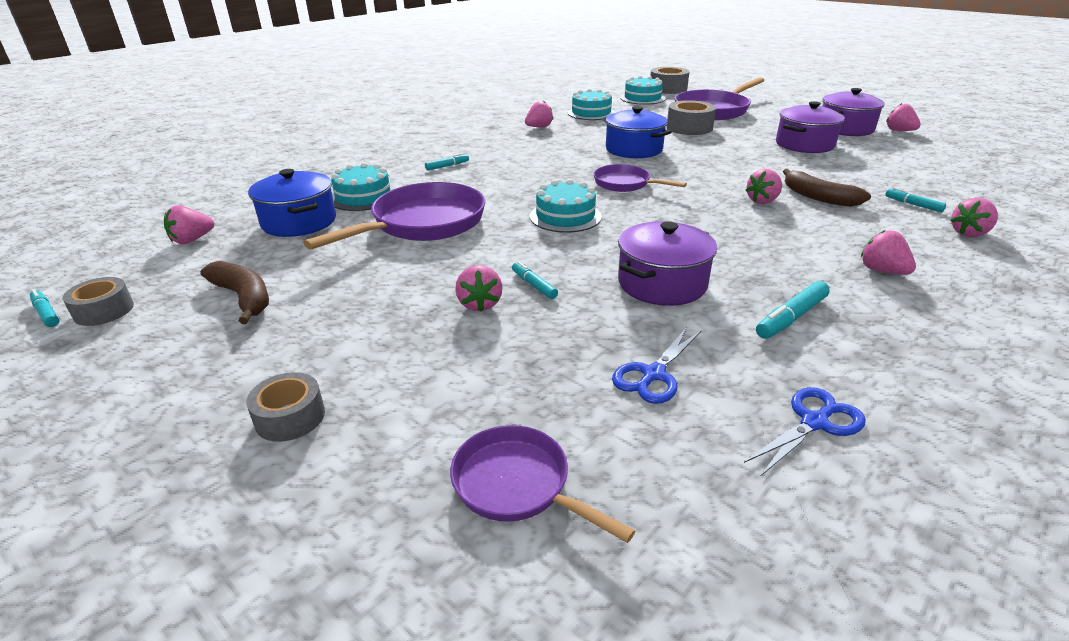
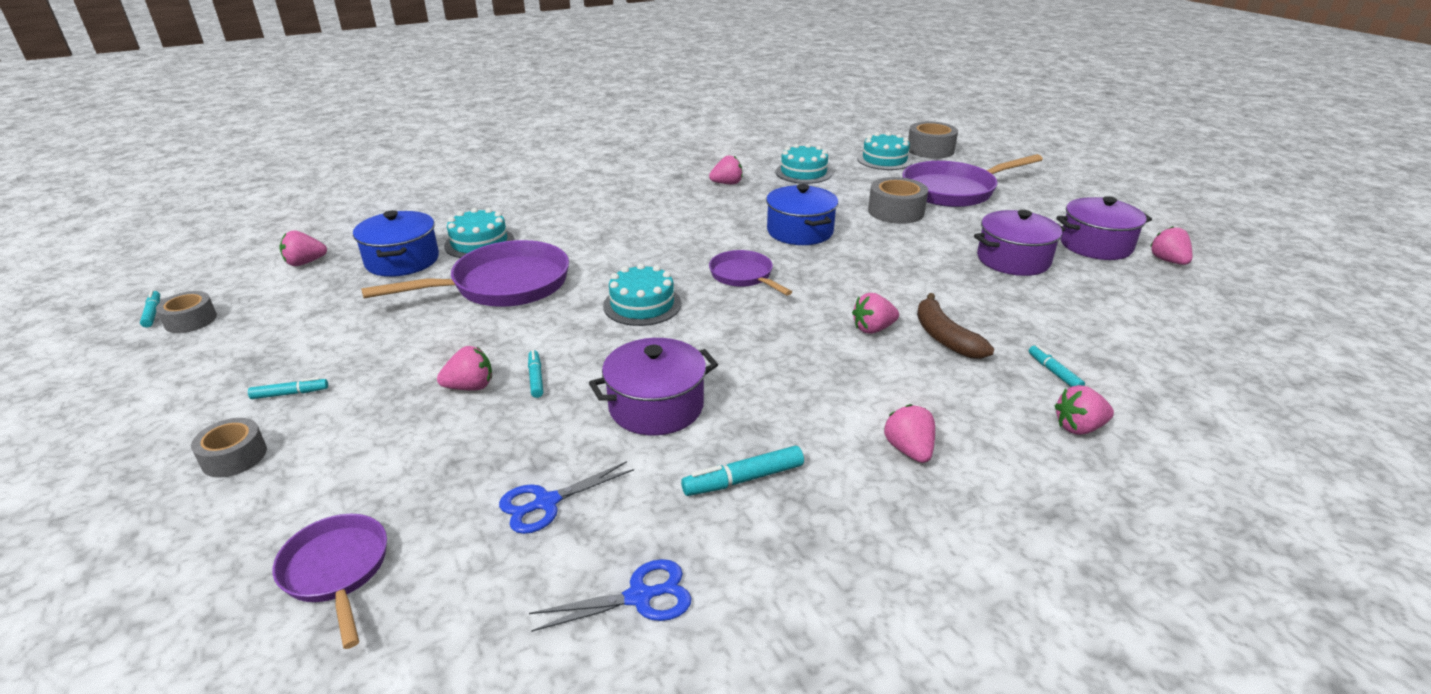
camera: 20 degrees right, 0 degrees up
brown banana [200,261,269,324] -> none
turquoise marker [425,153,469,171] -> turquoise marker moved to [248,377,328,399]
pink strawberry [455,265,503,312] -> pink strawberry turned 120 degrees counterclockwise [437,346,492,390]

